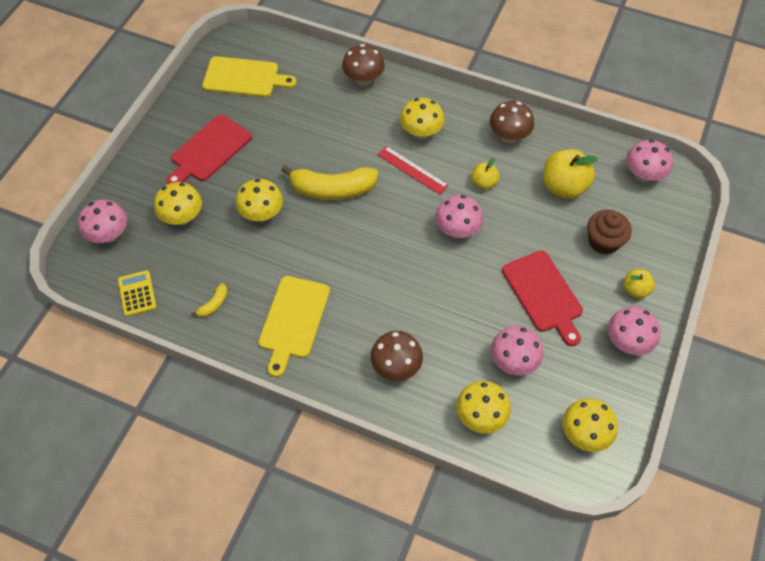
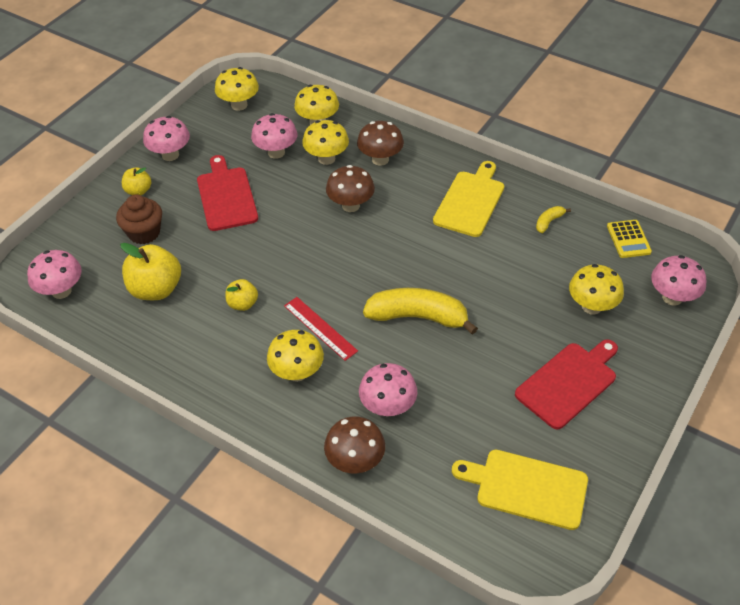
camera: 170 degrees left, 10 degrees down
yellow mushroom [236,179,283,222] -> yellow mushroom moved to [302,120,349,165]
pink mushroom [435,195,483,238] -> pink mushroom moved to [359,363,417,416]
brown mushroom [490,101,534,143] -> brown mushroom moved to [326,165,375,212]

